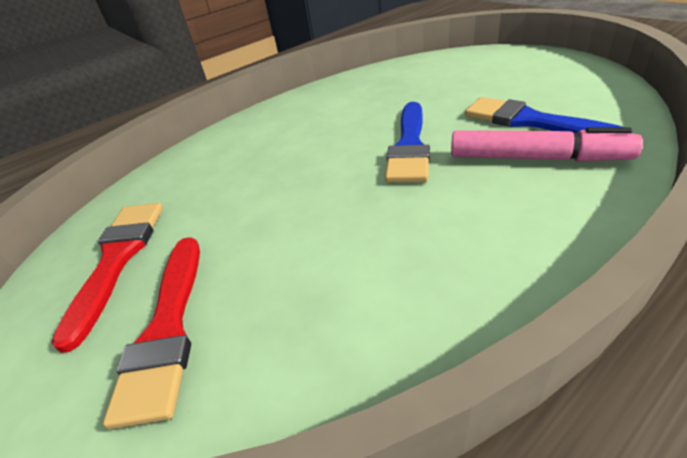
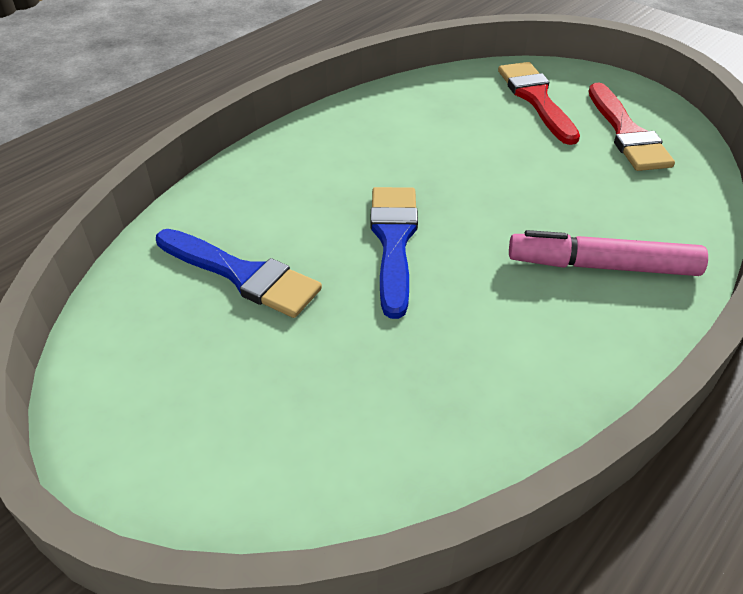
camera: 165 degrees right, 5 degrees up
pink marker [451,127,643,162] -> pink marker moved to [509,230,708,276]

